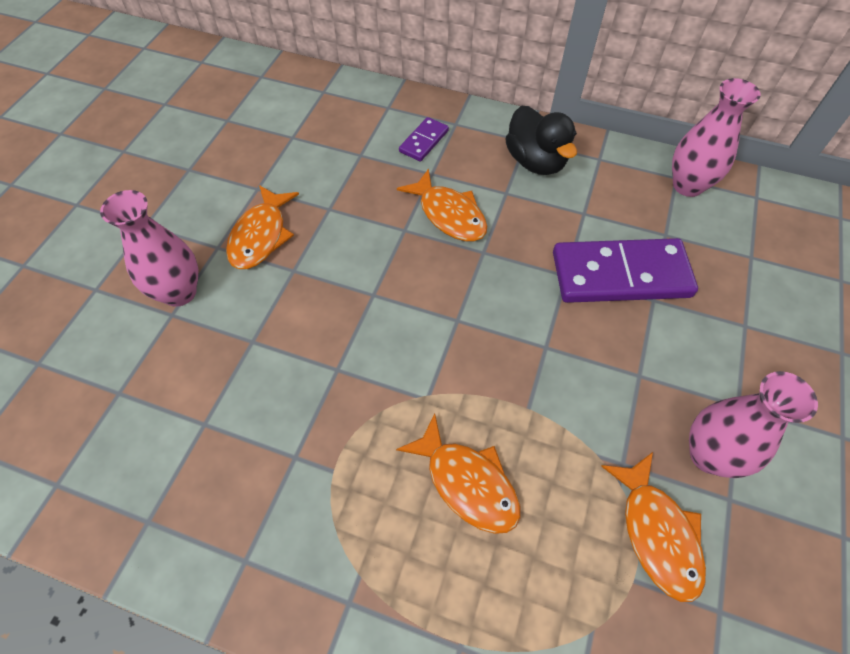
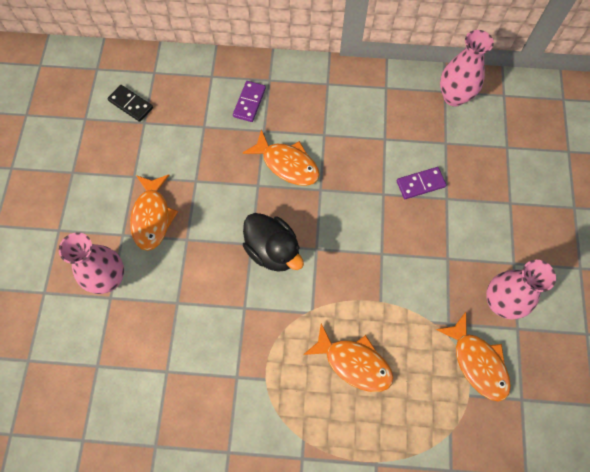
camera: 15 degrees left, 10 degrees up
black duck [505,106,577,175] -> black duck moved to [243,213,304,272]
purple domino [553,238,698,303] -> purple domino [397,167,446,199], size x0.48
none -> black domino [107,85,153,122]

